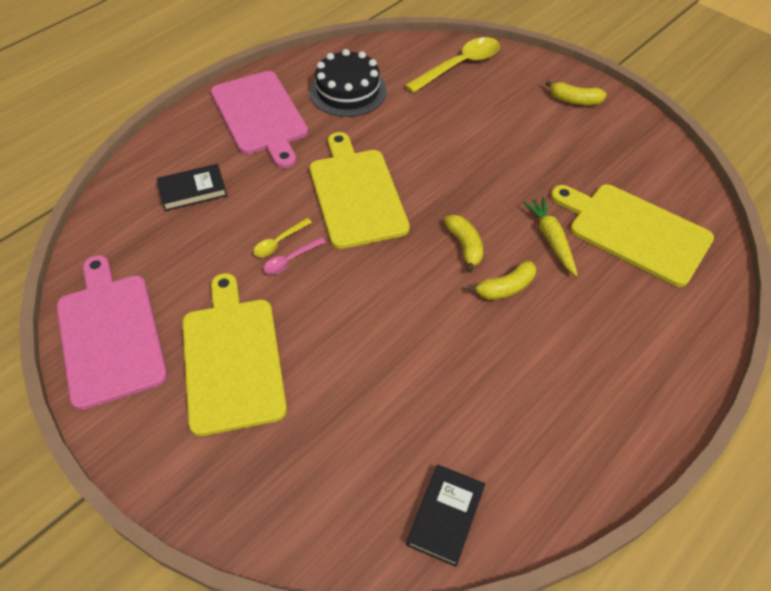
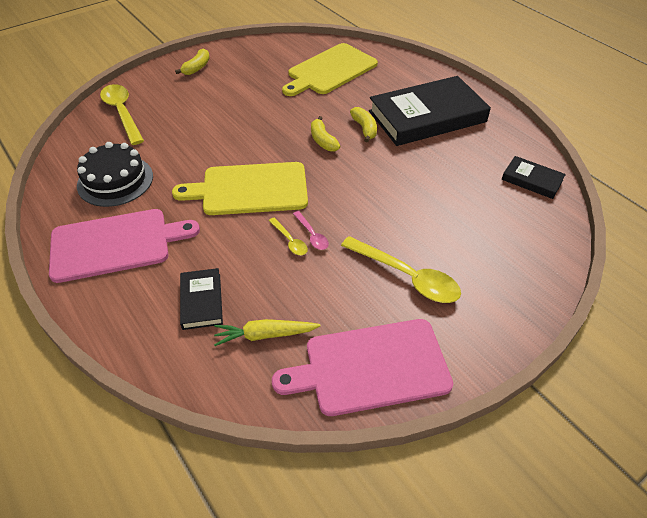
camera: 80 degrees left, 5 degrees down
yellow cutting board [182,273,287,436] -> yellow spoon [341,236,461,303]
yellow banana [444,215,483,273] -> yellow banana turned 105 degrees counterclockwise [311,116,340,151]
yellow carrot [522,197,578,276] -> yellow carrot moved to [214,319,321,346]
none -> black book [369,76,491,146]

